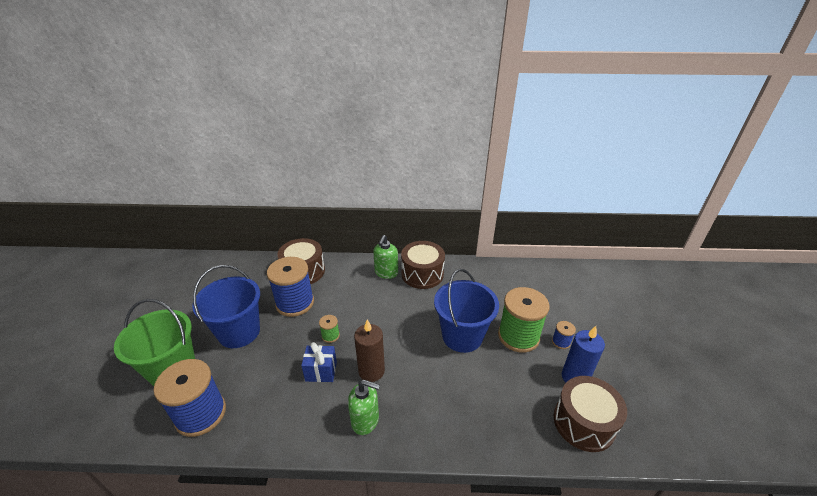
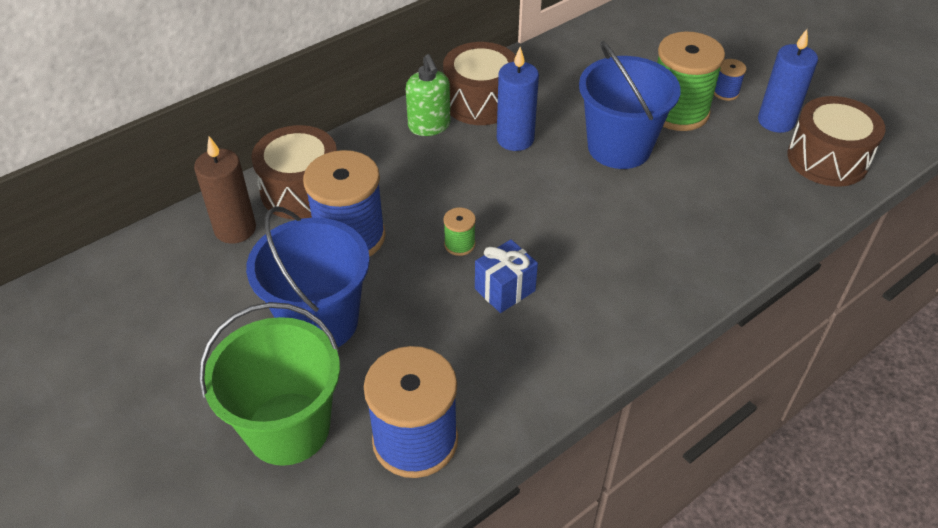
camera: 40 degrees left, 10 degrees up
green soap dispenser [348,380,380,435] -> none
brown candle [354,320,385,382] -> brown candle moved to [194,136,256,244]
none -> blue candle [497,47,539,151]

